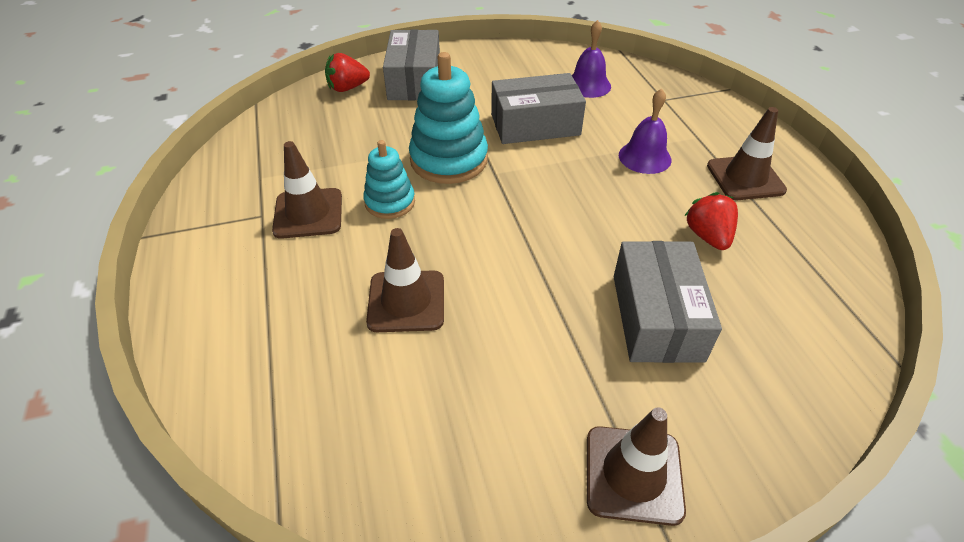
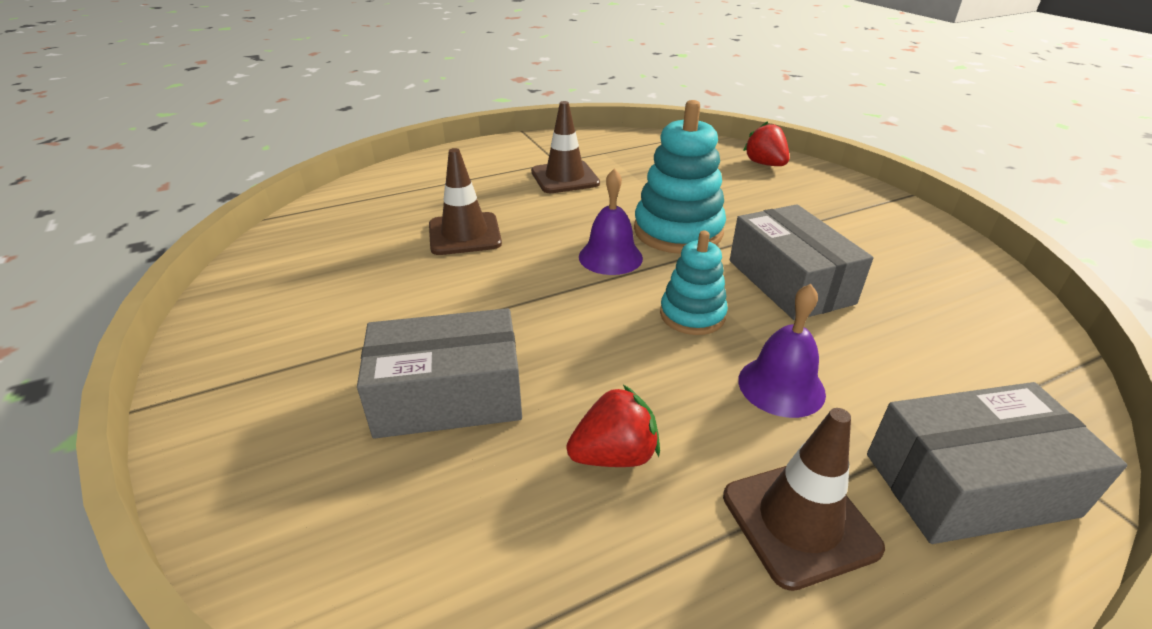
camera: 80 degrees right, 10 degrees down
turquoise stacking toy [363,140,415,219] -> turquoise stacking toy moved to [660,231,728,335]
grey box [383,29,440,100] -> grey box moved to [867,382,1127,544]
purple bell [572,20,611,98] -> purple bell moved to [579,168,643,275]
brown traffic cone [587,407,686,526] -> none

